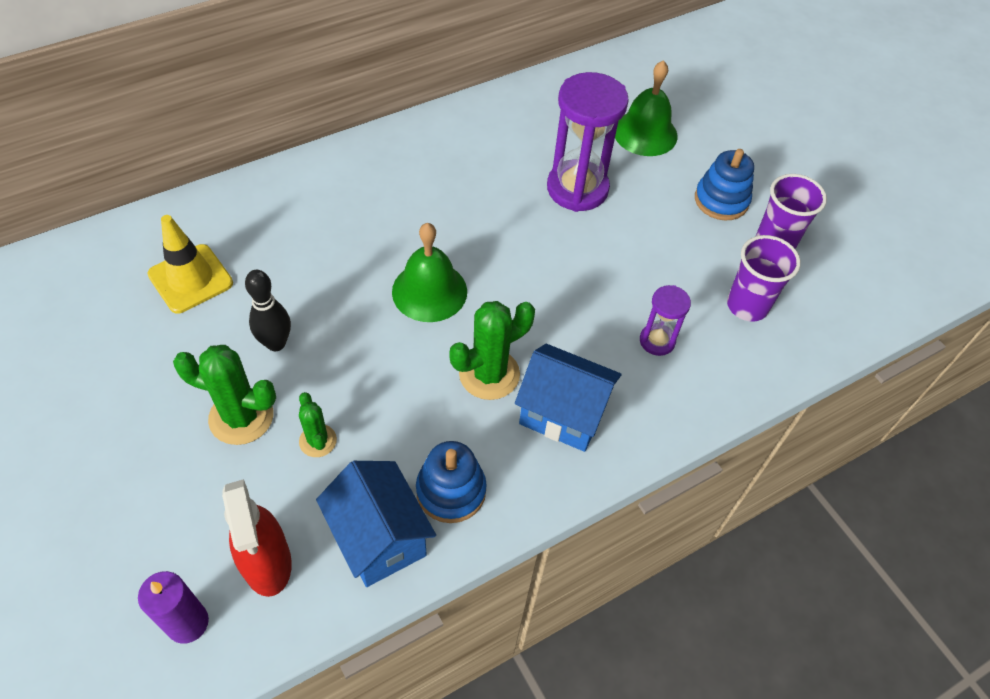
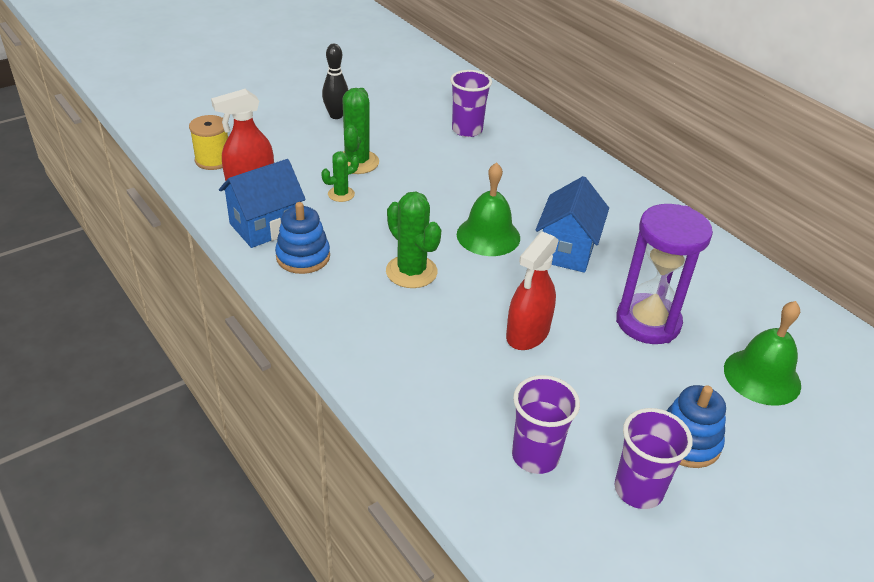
camera: 85 degrees right, 15 degrees down
purple candle [138,571,209,644] -> yellow spool [189,115,228,170]
yellow traffic cone [147,215,233,314] -> purple cup [450,70,492,137]
black bowling pin [245,270,291,351] -> black bowling pin moved to [322,44,348,119]
blue house [515,344,621,452] -> blue house moved to [536,176,609,273]
purple hourglass [640,285,691,356] -> none
none -> red spray bottle [506,231,559,350]

